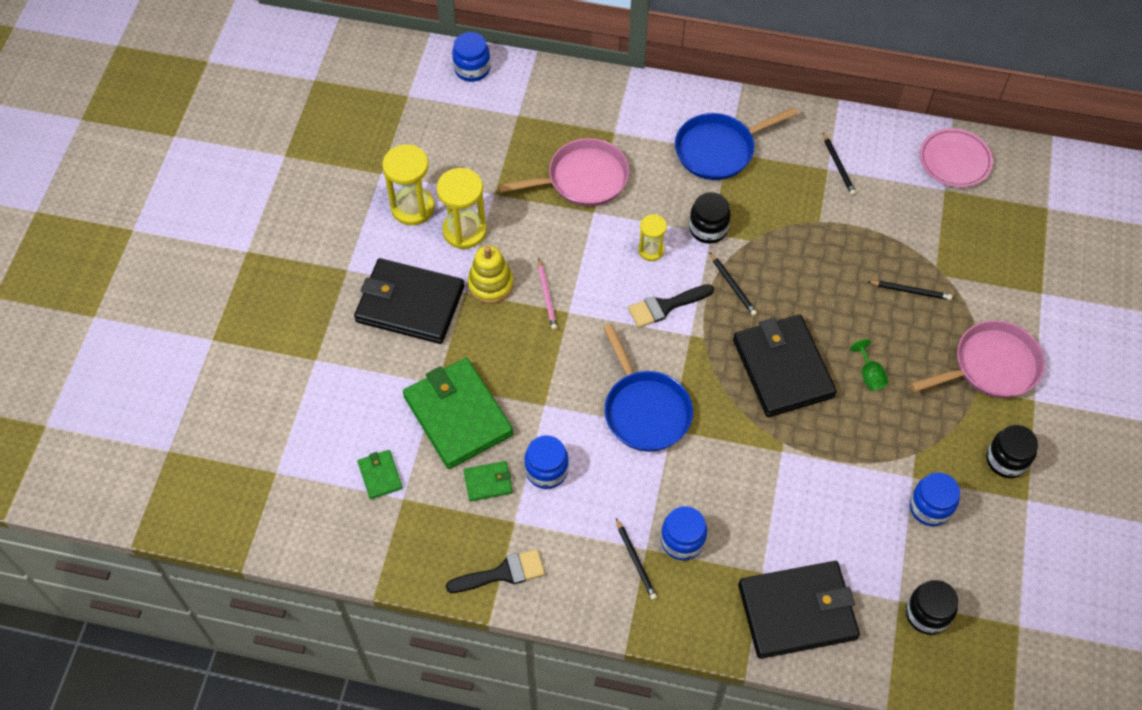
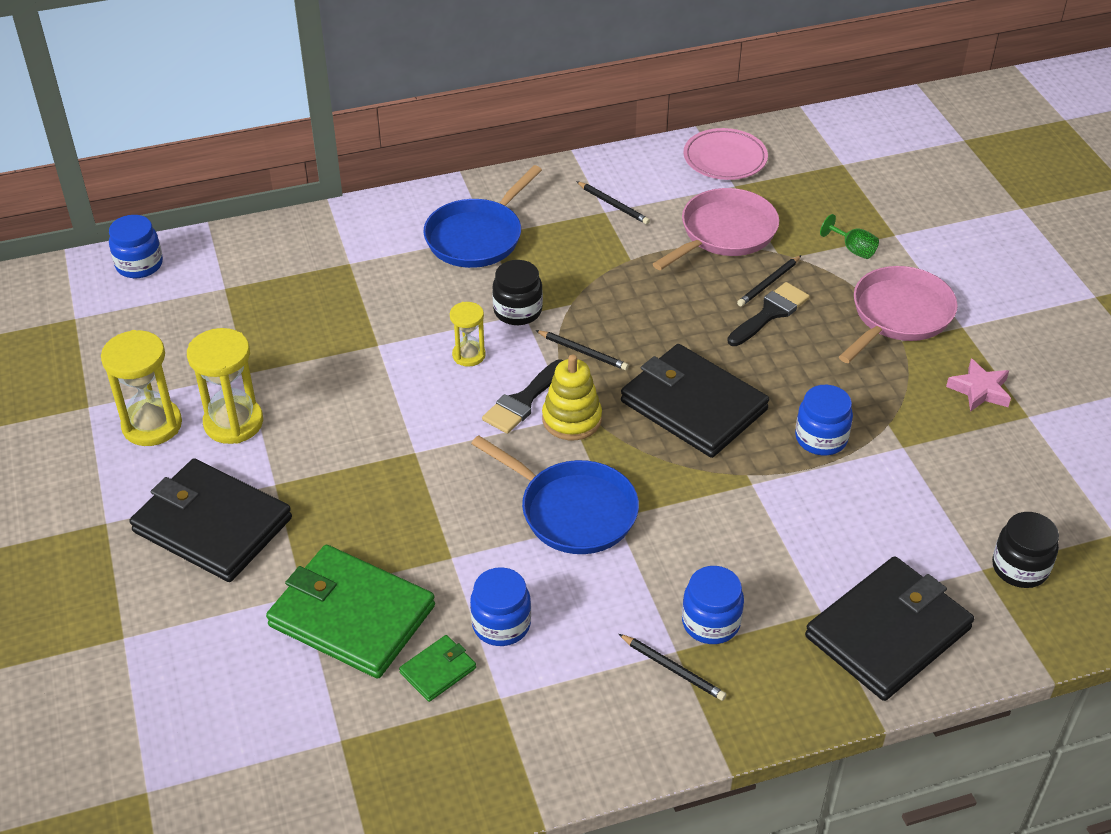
camera: 30 degrees left, 15 degrees down
black wallet [354,258,464,344] -> black wallet turned 45 degrees clockwise [129,458,292,582]
green wallet [358,450,403,499] -> none
black brush [446,549,545,593] -> black brush moved to [727,282,810,346]
yellow stacking toy [468,246,514,304] -> yellow stacking toy moved to [542,354,602,440]
pink pan [498,138,629,206] -> pink pan moved to [653,188,779,270]
pink pencil [538,258,557,330] -> none
green goblet [850,339,889,391] -> green goblet moved to [820,214,879,259]
black pencil [867,281,952,300] -> black pencil turned 150 degrees clockwise [737,255,801,307]
blue jar [910,472,960,526] -> blue jar moved to [795,385,853,455]
black jar [986,425,1038,478] -> pink star [946,359,1011,412]

